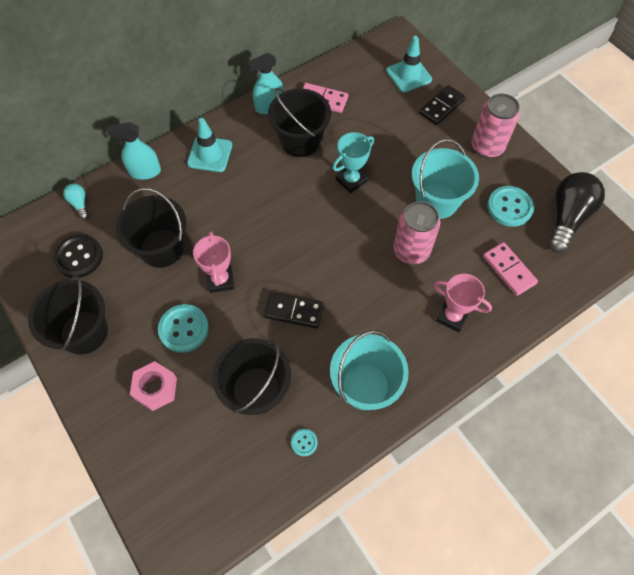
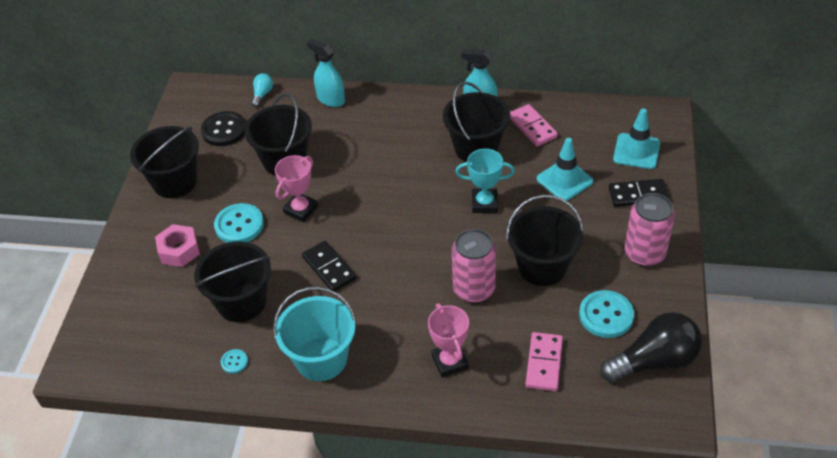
camera: 45 degrees right, 15 degrees down
turquoise traffic cone [187,118,232,172] -> turquoise traffic cone moved to [537,138,594,201]
turquoise bucket [412,139,479,219] -> black bucket [506,195,584,286]

